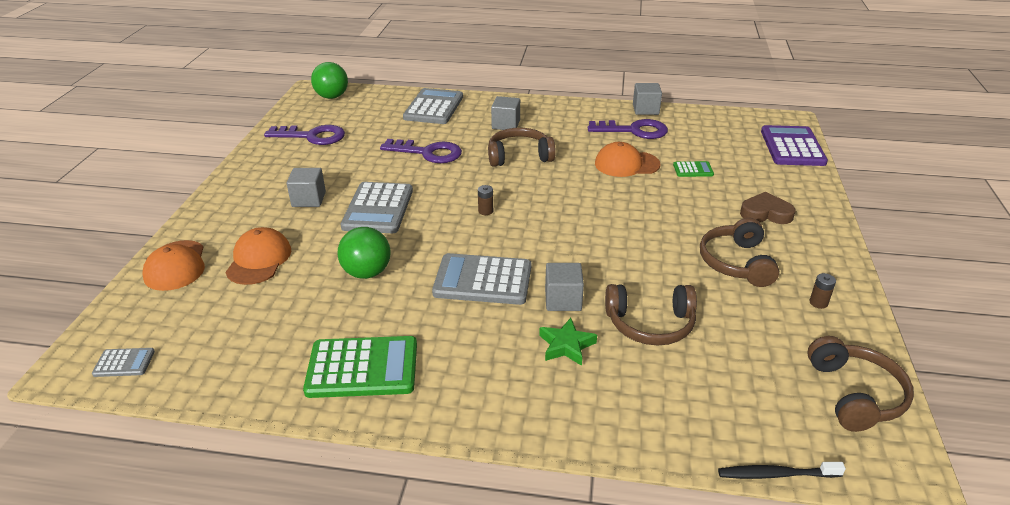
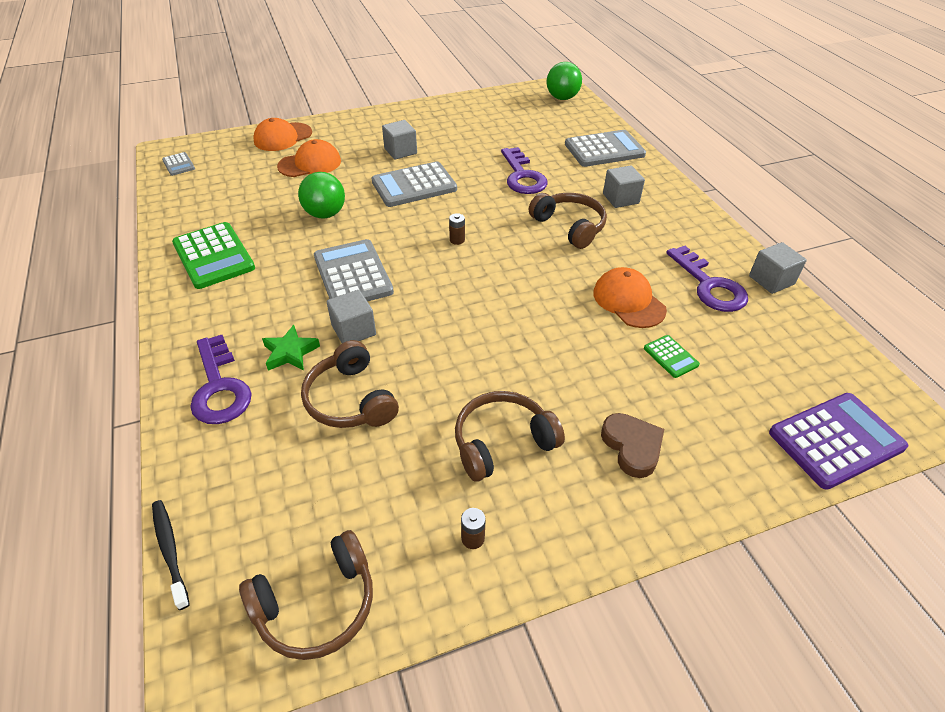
camera: 60 degrees right, 10 degrees up
purple key [264,125,345,145] -> purple key moved to [190,335,252,424]

